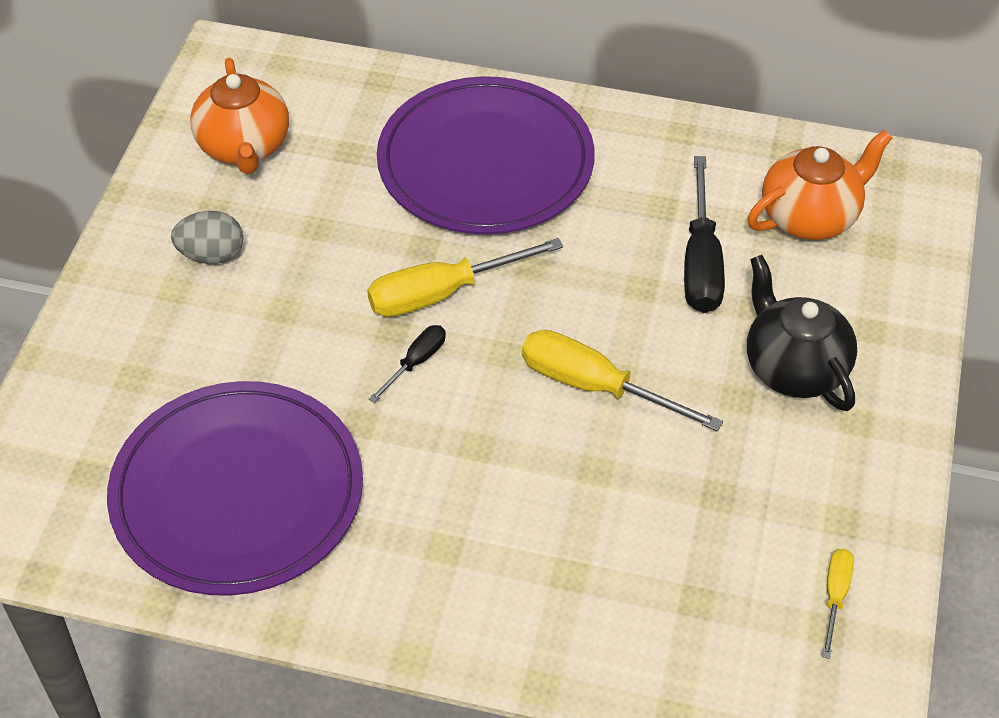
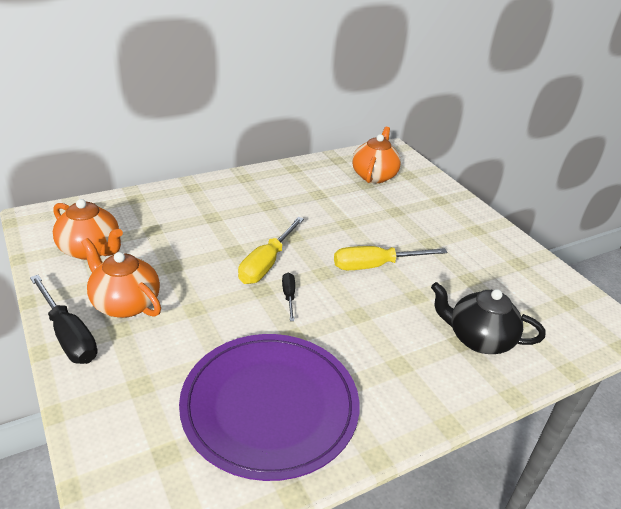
camera: 45 degrees left, 15 degrees down
grey egg [171,211,244,264] -> orange teapot [81,238,161,318]
purple plate [377,76,595,234] -> none
black screwdriver [684,156,725,313] -> black screwdriver moved to [30,275,97,364]
black teapot [747,255,857,411] -> black teapot moved to [431,282,545,354]
yellow screwdriver [822,549,854,659] -> none

